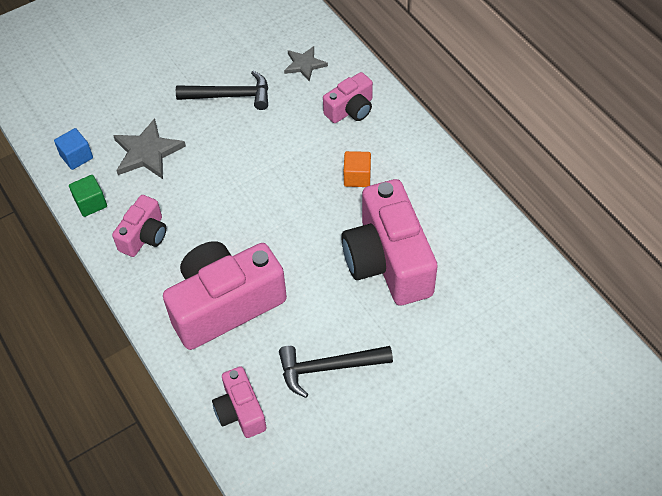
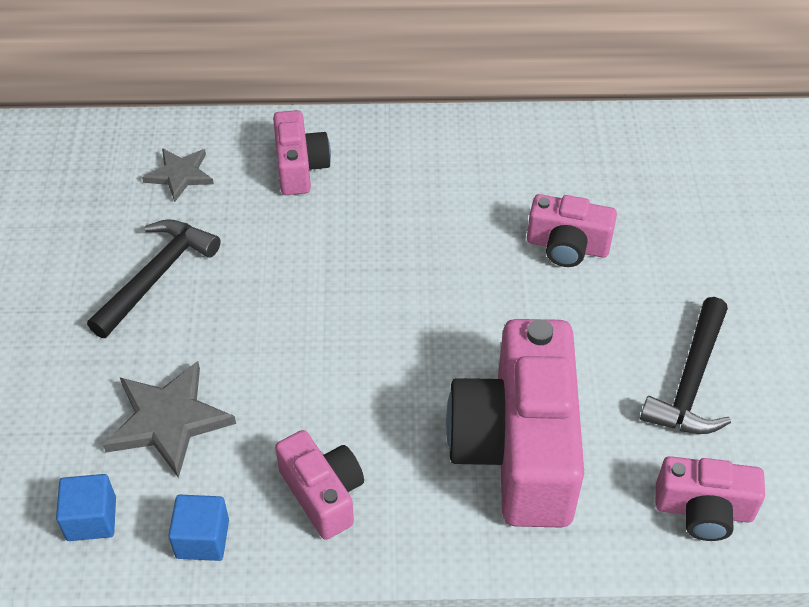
camera: 60 degrees left, 5 degrees down
green cube [69,175,107,217] -> blue cube [168,495,229,561]
pink camera [341,179,438,305] -> pink camera [527,194,617,267], size x0.52
orange cube [344,151,371,187] -> none

